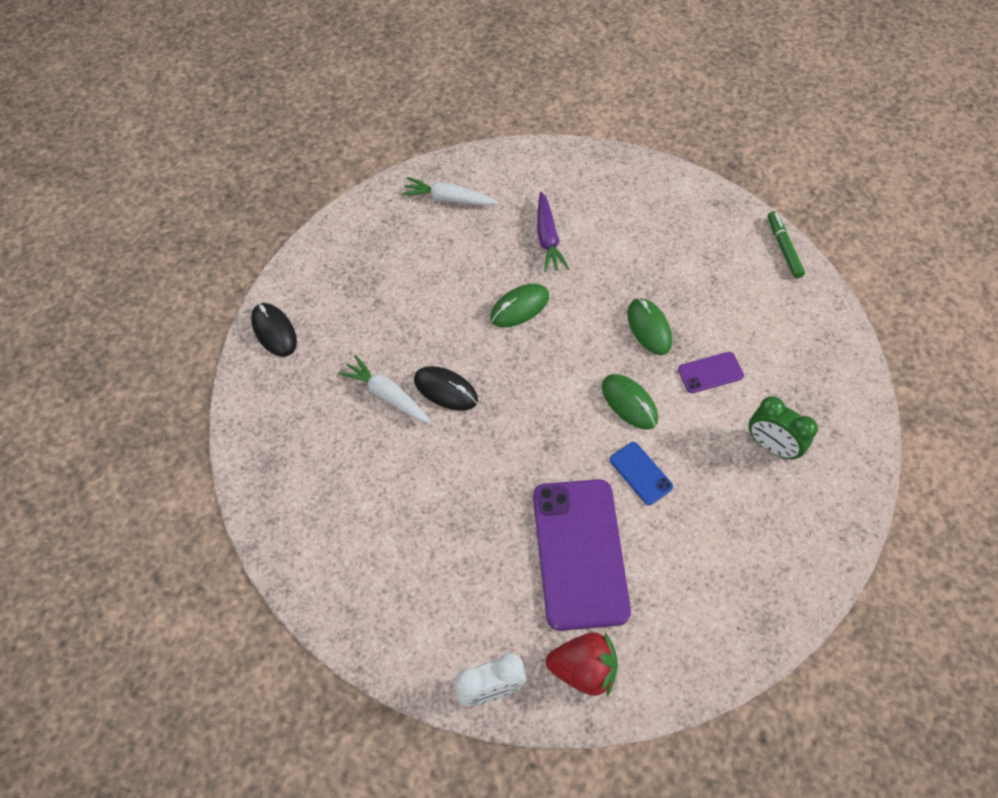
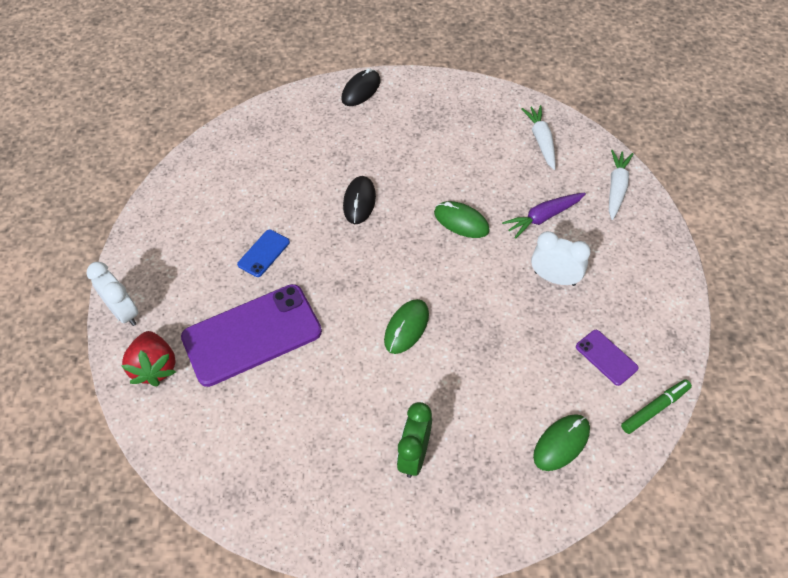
camera: 70 degrees right, 5 degrees down
white carrot [338,355,431,423] -> white carrot moved to [609,150,633,220]
blue phone [609,442,673,505] -> blue phone moved to [237,229,290,277]
green mouse [627,298,672,355] -> green mouse moved to [533,414,590,471]
purple phone [678,352,744,393] -> purple phone moved to [576,330,638,386]
none -> white clock [531,231,591,286]

